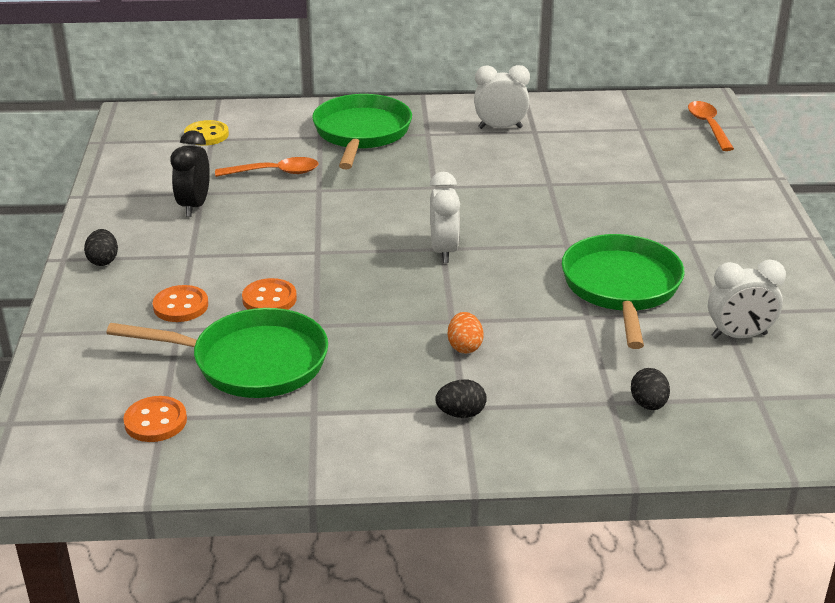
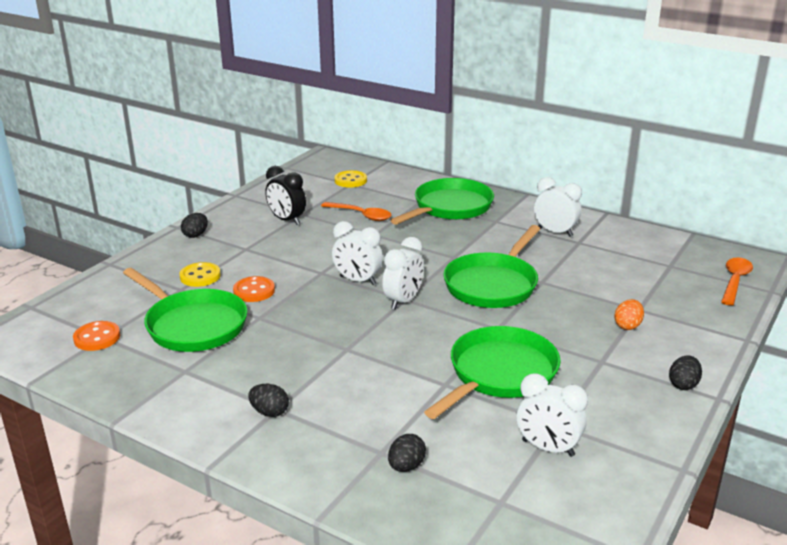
camera: 35 degrees right, 5 degrees down
orange button [153,285,208,322] -> yellow button [179,262,221,287]
black clock [170,130,210,217] -> black clock turned 90 degrees counterclockwise [266,166,306,225]
orange egg [448,312,484,353] -> orange egg moved to [614,299,644,330]
none -> white clock [332,221,383,285]
none -> green pan [443,225,540,308]
none -> black egg [669,355,702,390]

